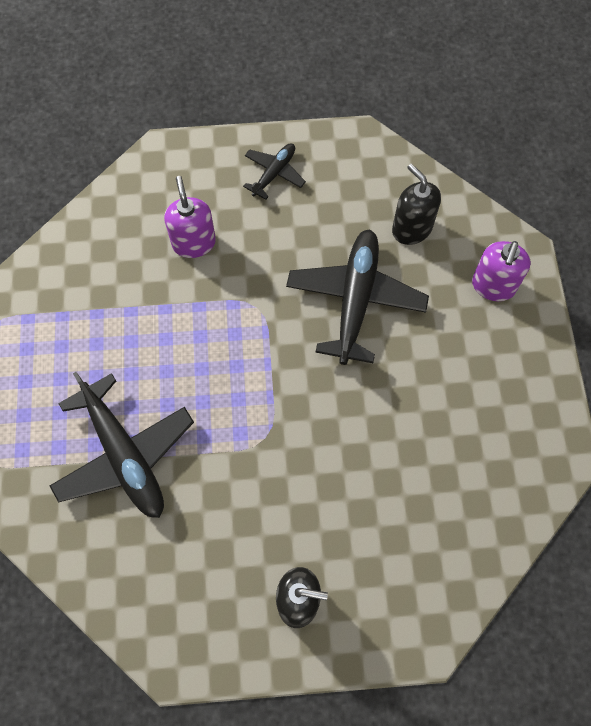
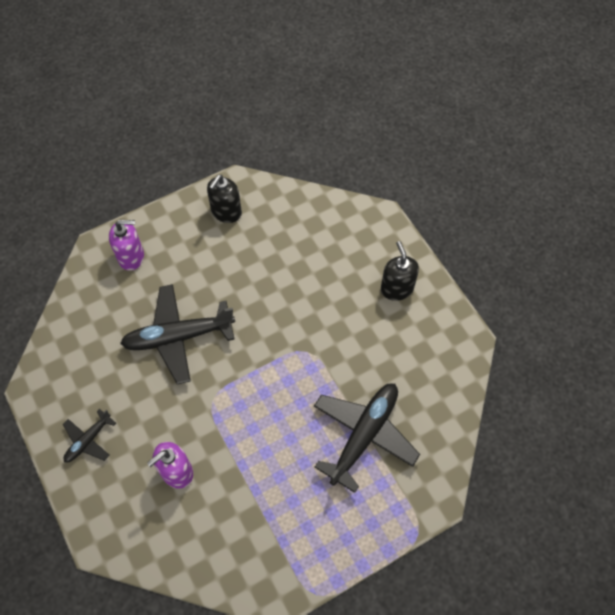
camera: 115 degrees left, 5 degrees down
black plane [243,143,306,200] -> black plane turned 60 degrees counterclockwise [63,409,116,462]
black soap dispenser [392,163,441,245] -> black soap dispenser moved to [207,175,242,223]

